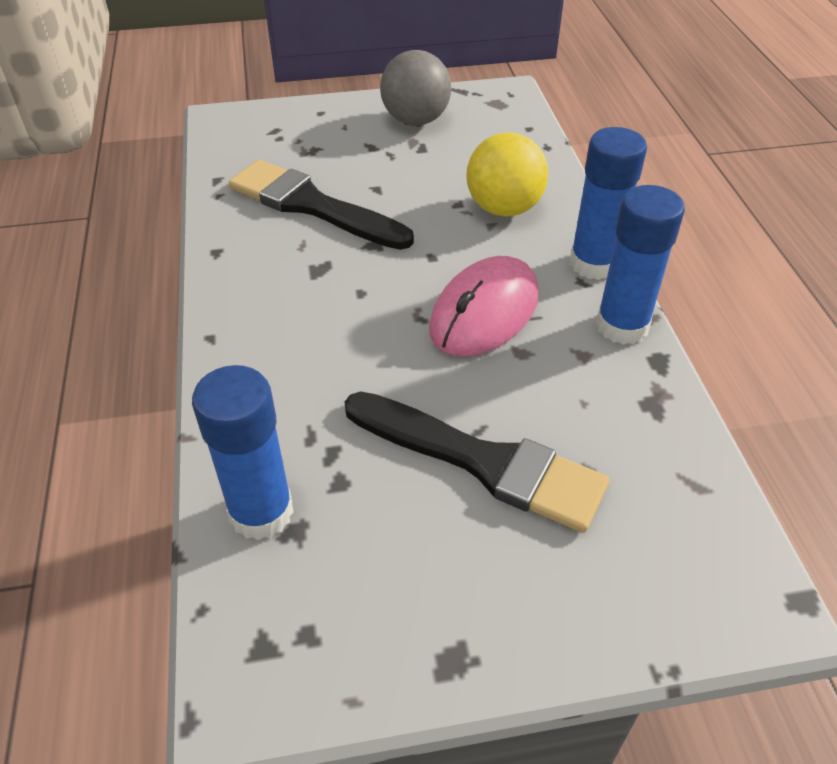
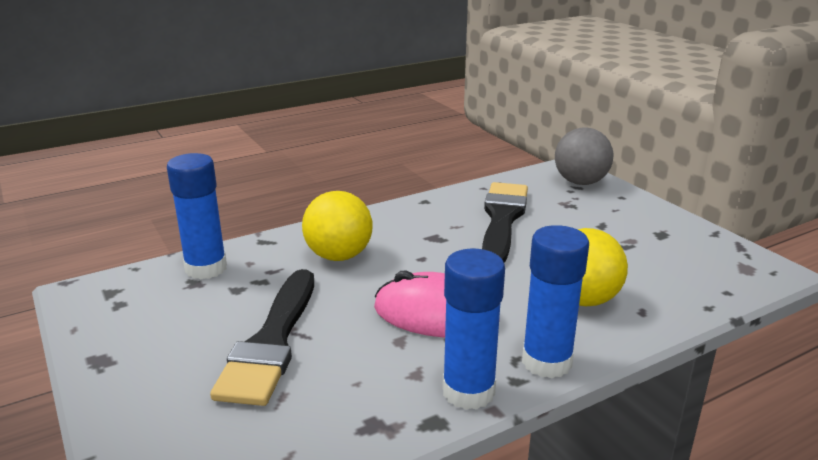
camera: 70 degrees right, 20 degrees down
grey ball [380,50,451,126] -> grey ball moved to [555,127,614,185]
none -> yellow ball [302,191,372,261]

